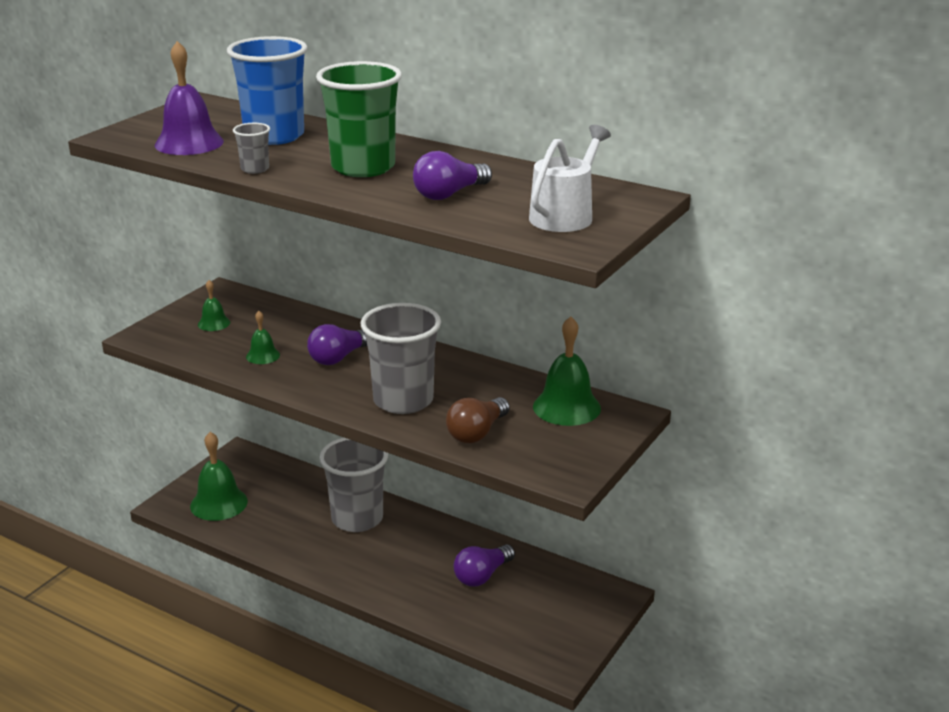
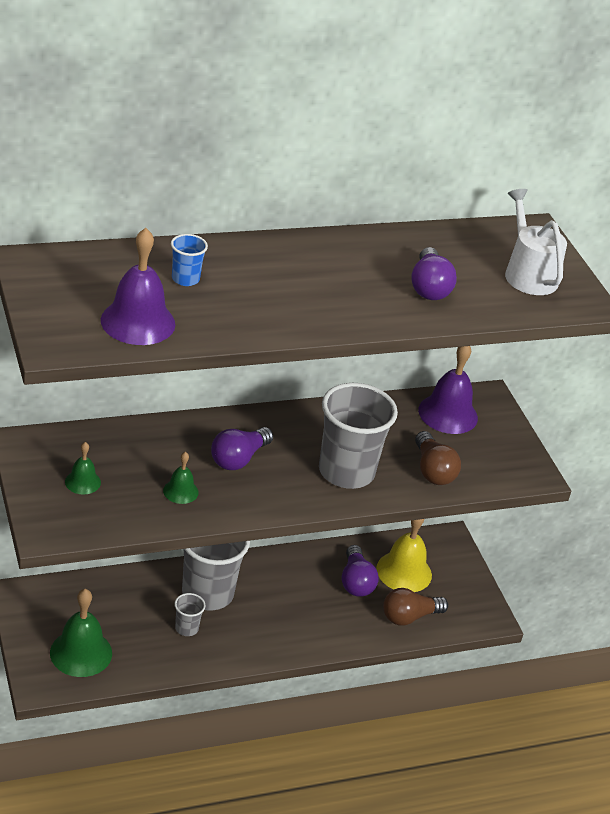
camera: 55 degrees left, 10 degrees up
blue cup [227,36,308,145] -> blue cup [171,234,208,286], size x0.44
grey cup [233,123,270,174] -> grey cup moved to [174,593,206,636]
purple light bulb [307,324,367,365] -> purple light bulb turned 45 degrees clockwise [211,427,273,470]
green cup [316,61,402,177] -> none
green bell [533,316,601,426] -> purple bell [418,346,478,434]
none -> yellow bell [376,519,432,592]
none -> brown light bulb [383,588,448,625]

